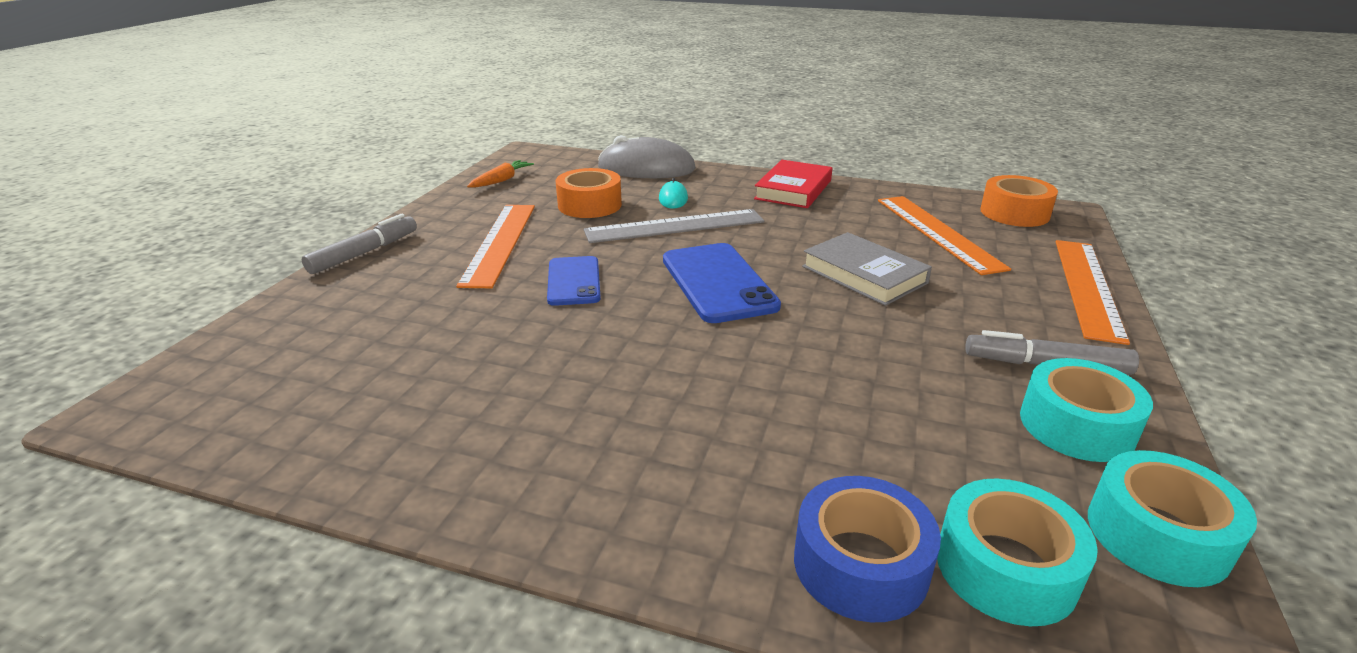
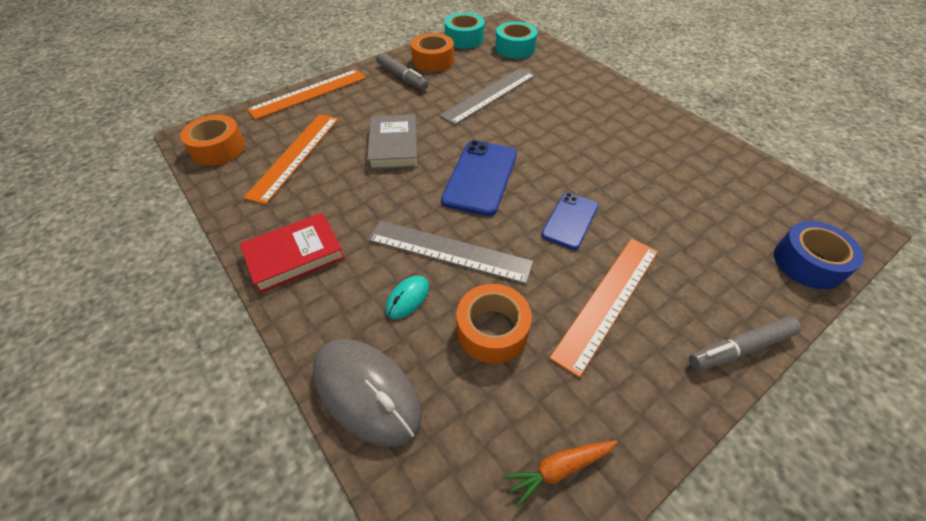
camera: 145 degrees left, 20 degrees up
blue tape [794,476,941,622] -> blue tape moved to [774,221,864,289]
turquoise tape [1020,358,1153,462] -> orange tape [411,33,454,72]
none -> grey ruler [439,68,535,125]

